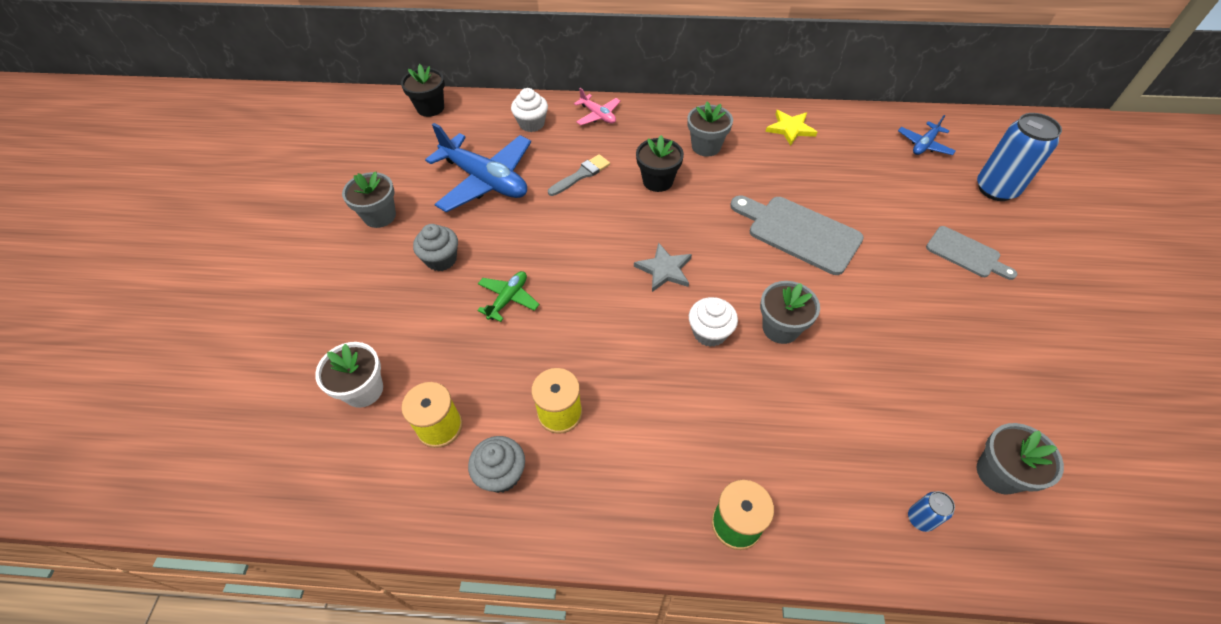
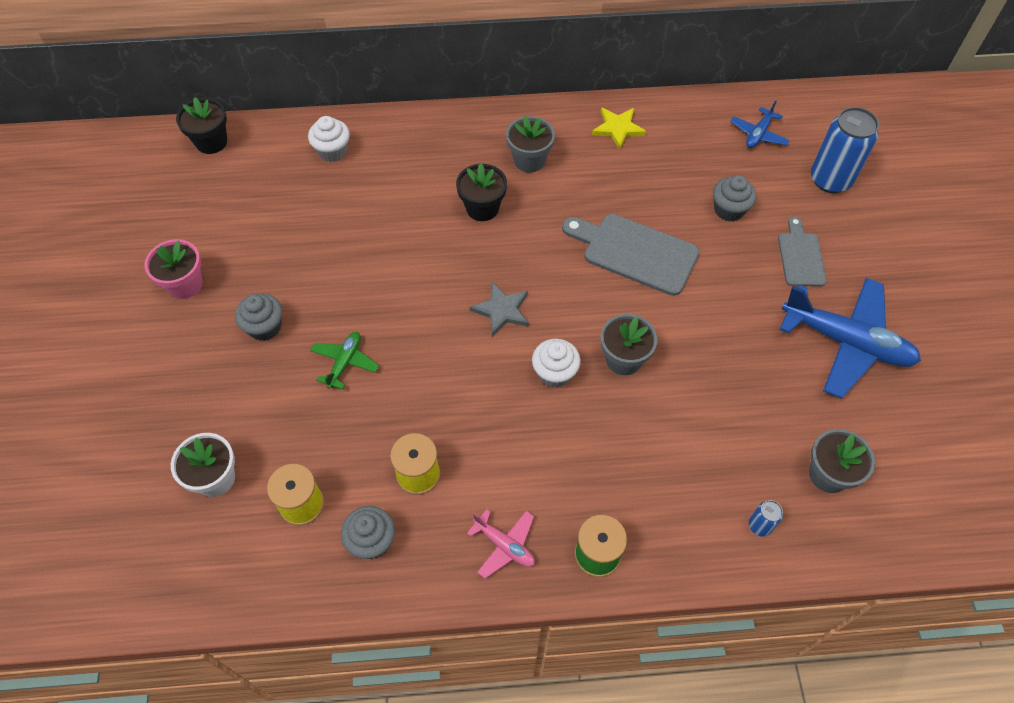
camera: 10 degrees left, 5 degrees up
grey flower pot [342,171,396,228] -> pink flower pot [144,239,203,299]
blue plane [425,123,531,212] -> blue plane moved to [780,278,921,399]
grey brush [548,154,610,196] -> none
pink plane [574,88,621,125] -> pink plane moved to [467,509,535,579]
grey cutting board [926,226,1017,280] -> grey cutting board turned 120 degrees counterclockwise [778,217,827,286]
none -> grey cupcake [713,175,756,222]

